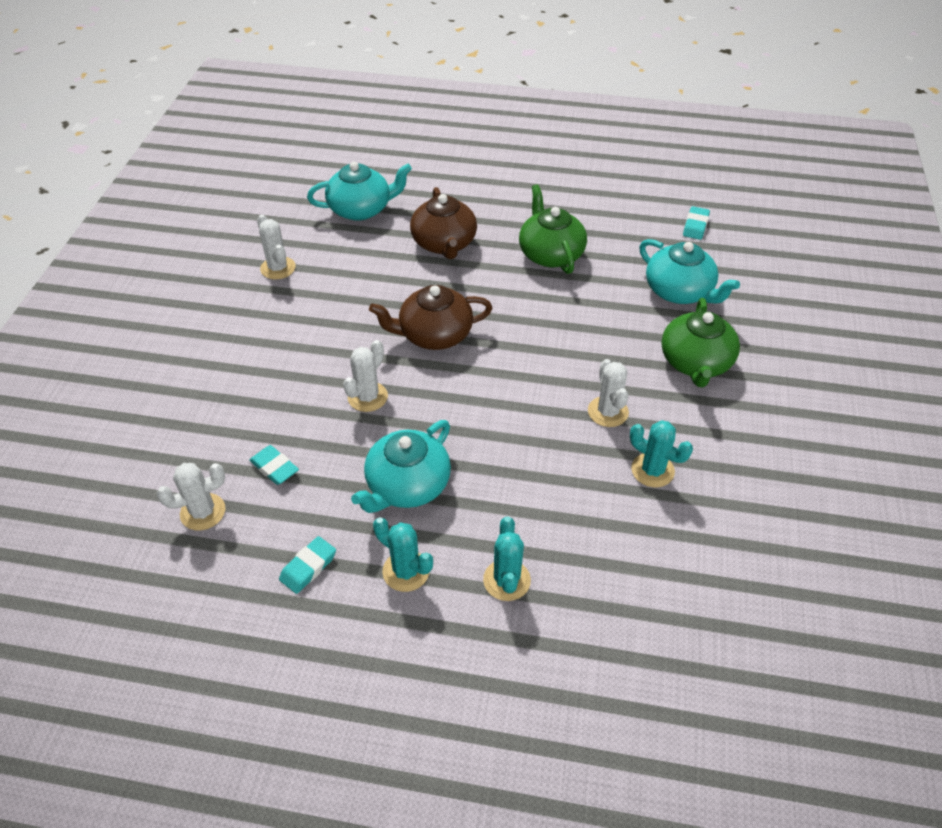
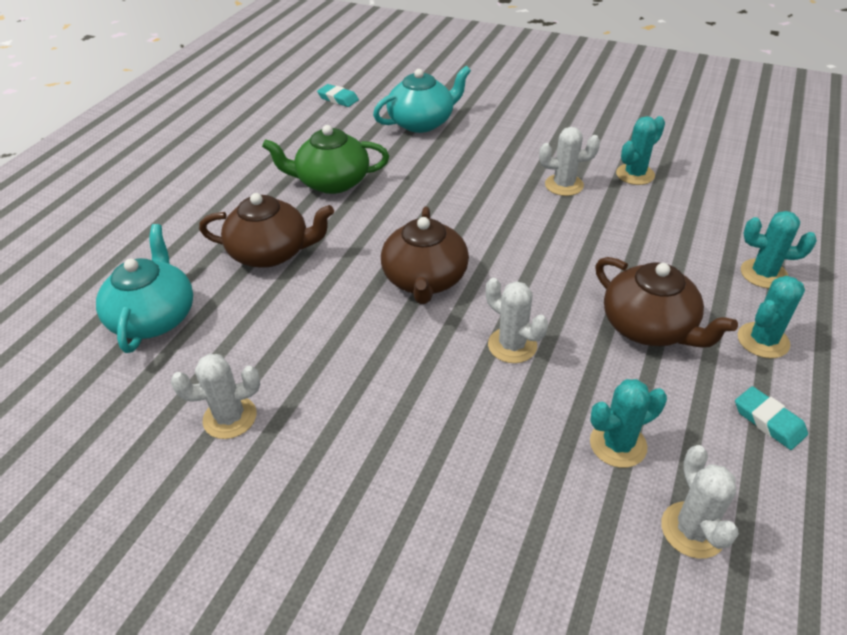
camera: 75 degrees left, 5 degrees down
turquoise eraser [249,445,299,485] -> turquoise cactus [590,379,667,468]
turquoise teapot [351,420,451,513] -> brown teapot [595,257,738,348]
green teapot [662,298,740,387] -> none

